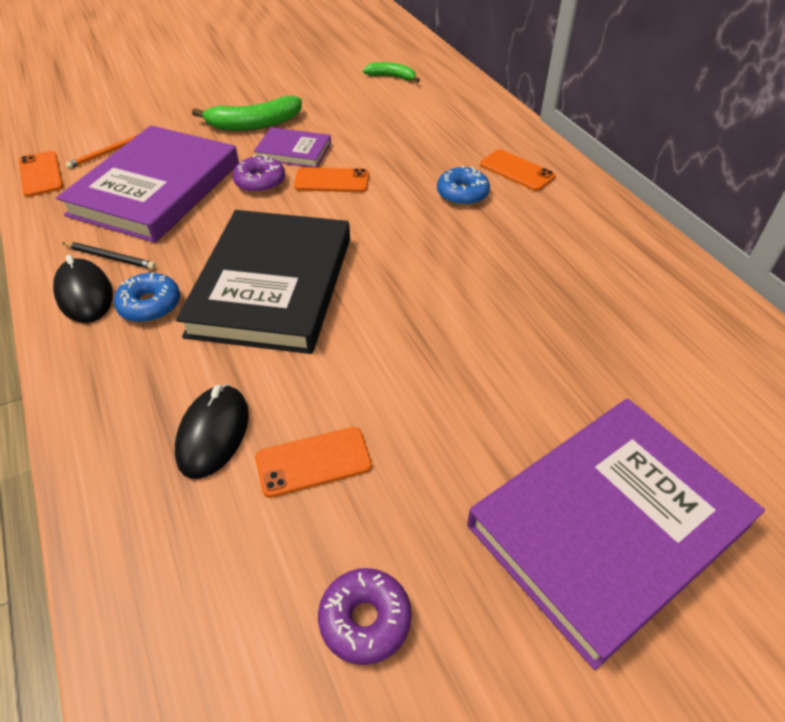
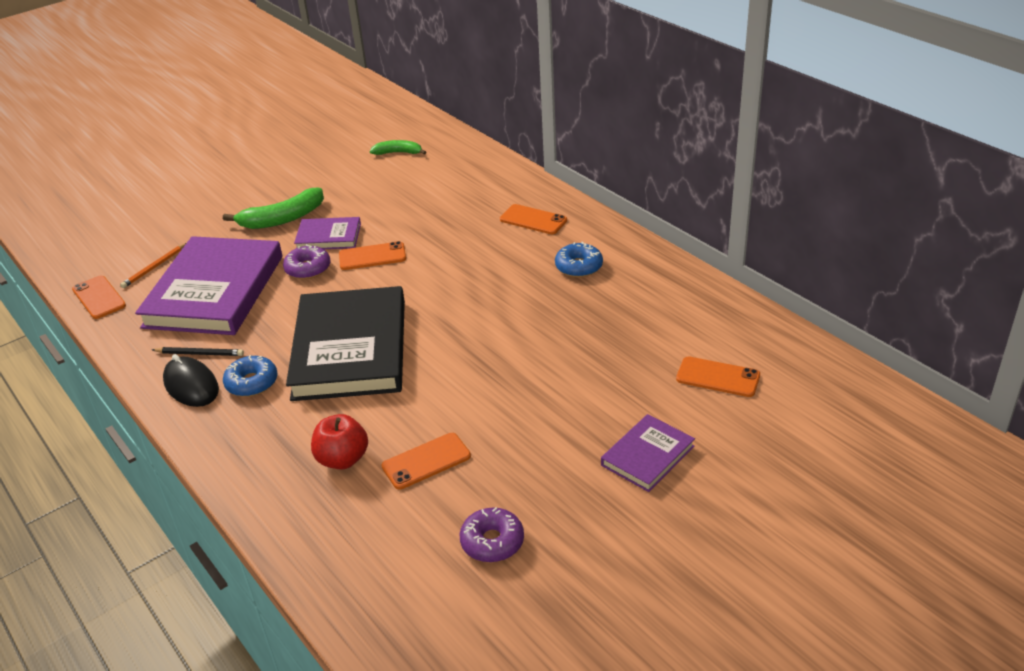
camera: 10 degrees left, 10 degrees down
black mouse [175,384,249,479] -> red apple [311,414,368,469]
blue donut [437,166,490,206] -> blue donut moved to [555,242,603,277]
purple book [467,399,765,670] -> purple book [601,414,695,492], size x0.48
none -> orange phone [676,356,760,397]

